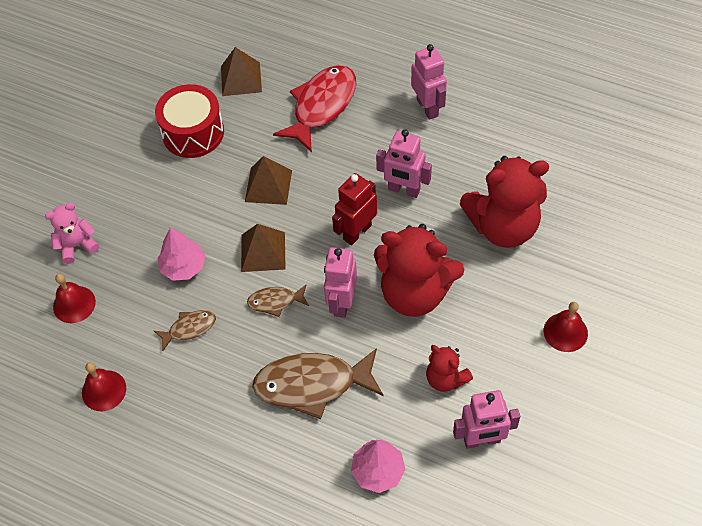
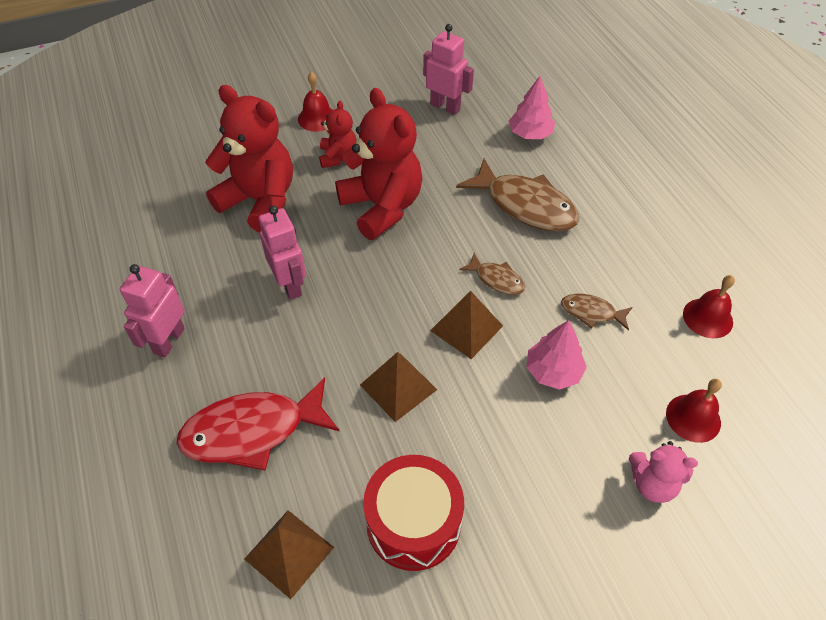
camera: 140 degrees left, 5 degrees down
pink robot [324,247,357,318] -> none
red robot [332,173,377,245] -> none
red teddy bear [426,345,473,392] -> red teddy bear moved to [319,101,357,168]

